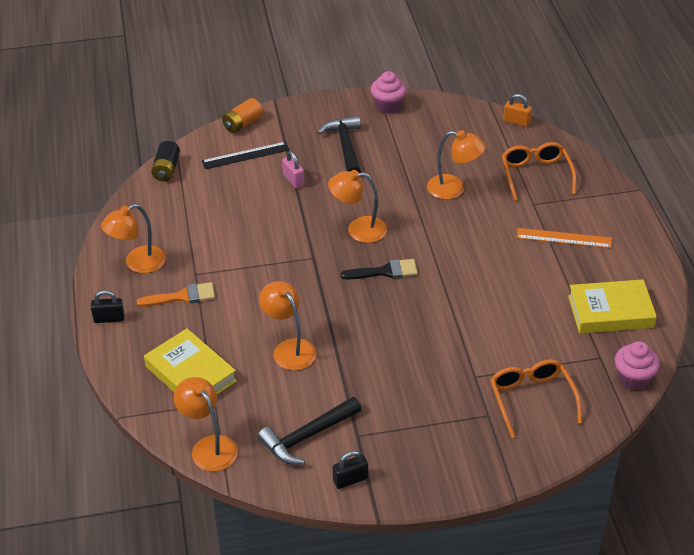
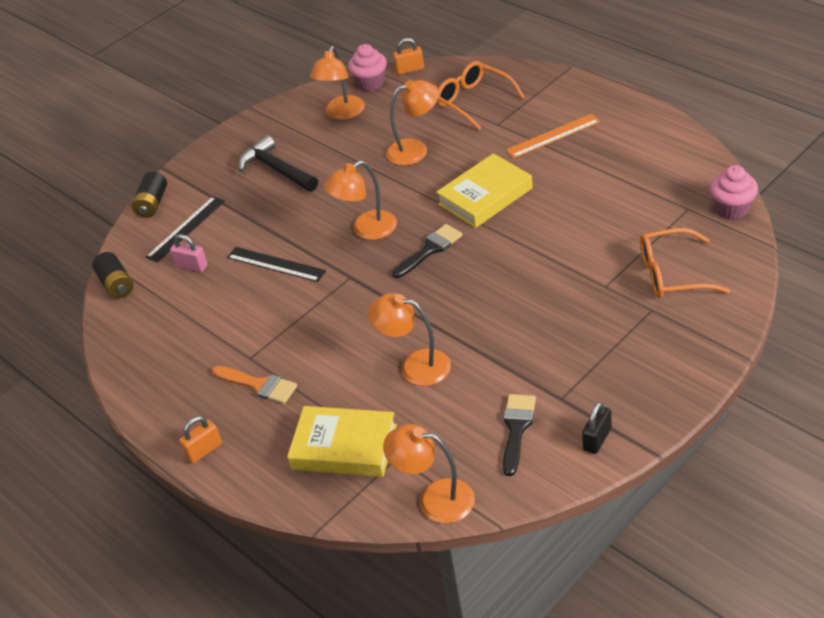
camera: 30 degrees left, 0 degrees up
black padlock [91,290,125,323] -> orange padlock [179,416,222,464]
orange lamp [101,204,166,273] -> orange lamp moved to [310,46,365,120]
orange brush [137,282,215,307] -> orange brush turned 75 degrees clockwise [212,366,297,404]
orange battery [222,98,263,133] -> black battery [131,171,167,218]
black hammer [258,397,361,465] -> black brush [503,394,536,476]
pink padlock [282,151,305,188] -> pink padlock moved to [170,234,208,272]
pink cupcake [371,71,406,113] -> pink cupcake moved to [348,44,387,91]
orange glasses [490,359,582,438] -> orange glasses turned 45 degrees counterclockwise [640,228,730,298]
yellow book [568,279,657,333] -> yellow book moved to [436,153,533,228]
none -> black ruler [227,247,326,282]

